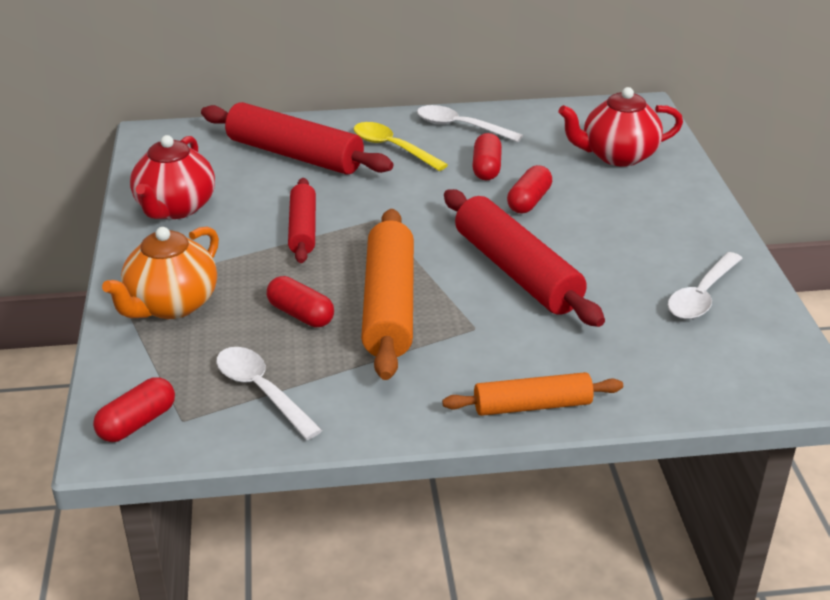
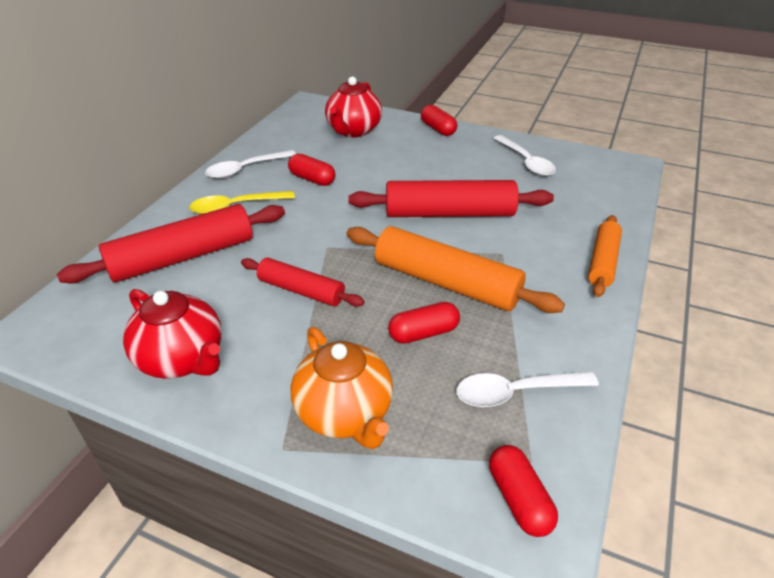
camera: 60 degrees left, 5 degrees up
red capsule [507,165,552,213] -> red capsule moved to [421,105,457,136]

